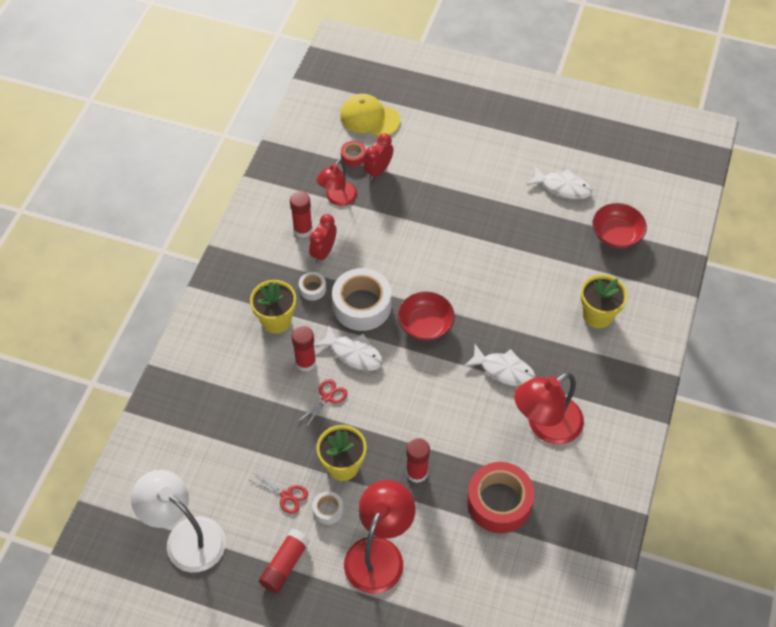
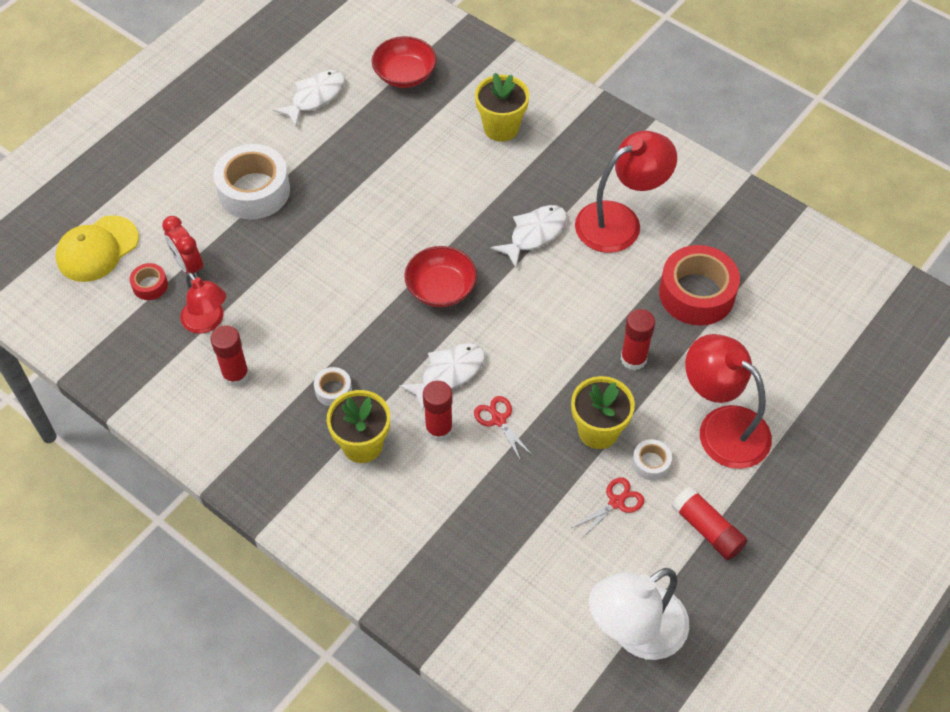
camera: 70 degrees left, 0 degrees up
red clock [309,214,336,264] -> none
white tape [332,268,392,331] -> white tape moved to [213,144,290,219]
red lamp [514,372,584,444] -> red lamp turned 105 degrees counterclockwise [575,131,677,253]

